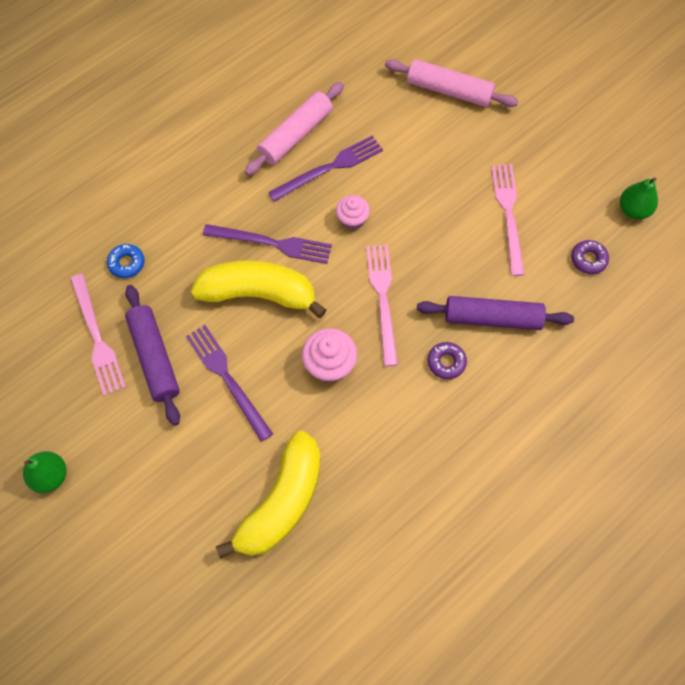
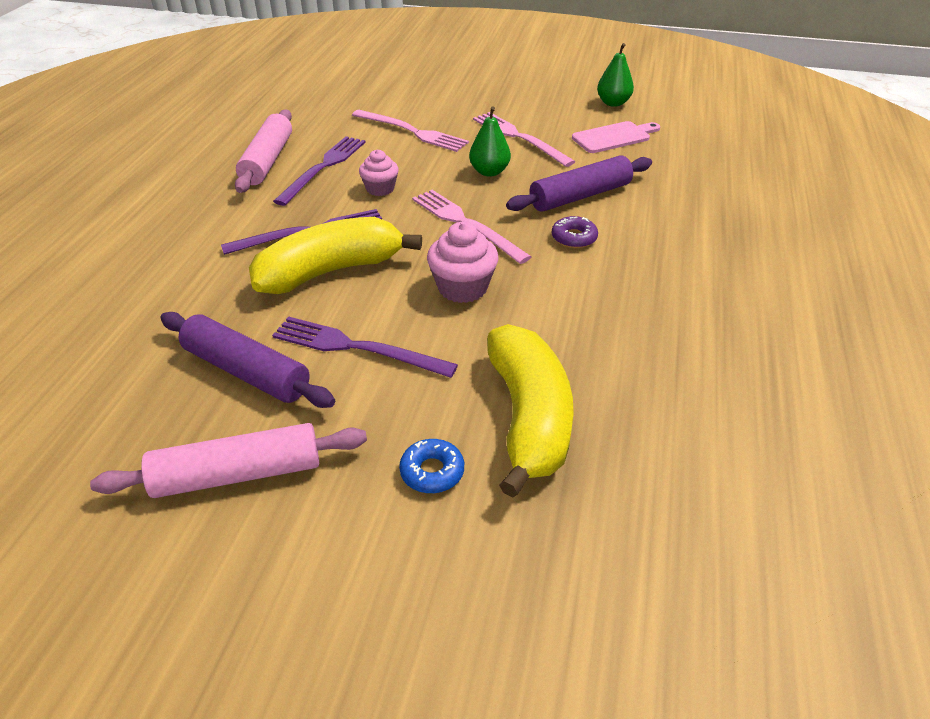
camera: 35 degrees left, 25 degrees down
green pear [23,451,66,493] -> green pear moved to [469,106,511,177]
pink fork [70,274,126,396] -> pink fork moved to [352,110,469,152]
blue donut [107,244,145,278] -> blue donut moved to [399,439,464,493]
pink rolling pin [385,59,518,107] -> pink rolling pin moved to [90,423,367,498]
purple donut [571,240,609,274] -> pink cutting board [572,121,660,153]

